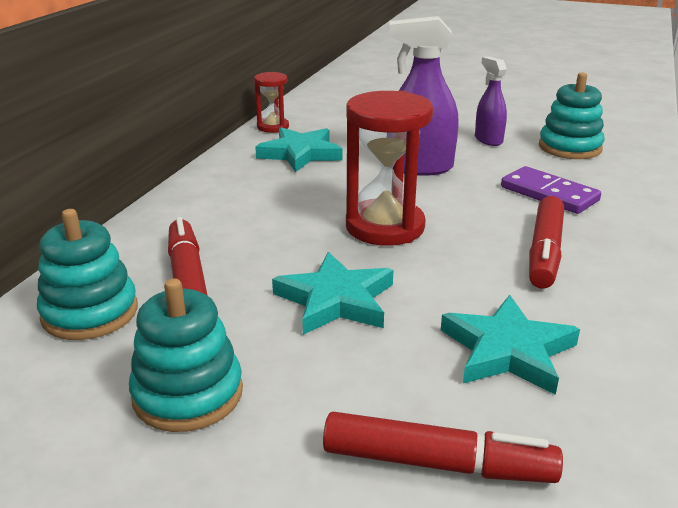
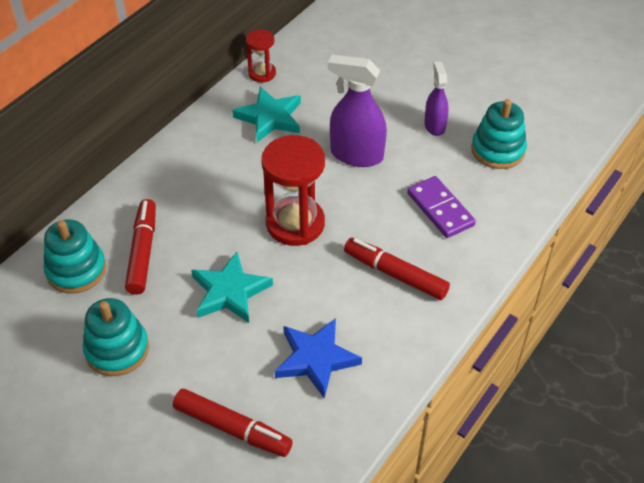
camera: 15 degrees right, 20 degrees up
turquoise star [441,295,580,395] -> blue star [275,318,362,399]
red marker [529,196,564,289] -> red marker turned 90 degrees clockwise [344,238,450,300]

